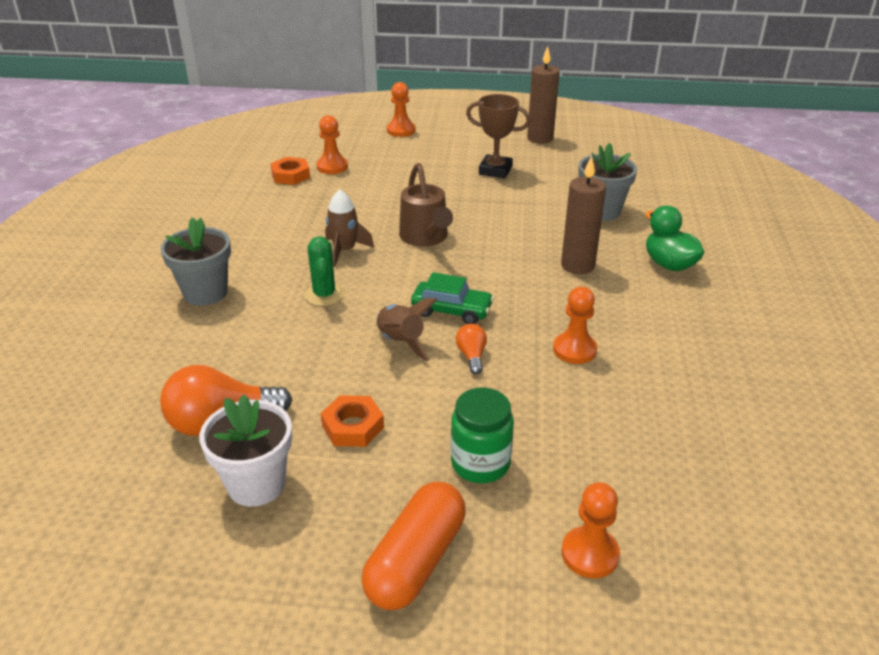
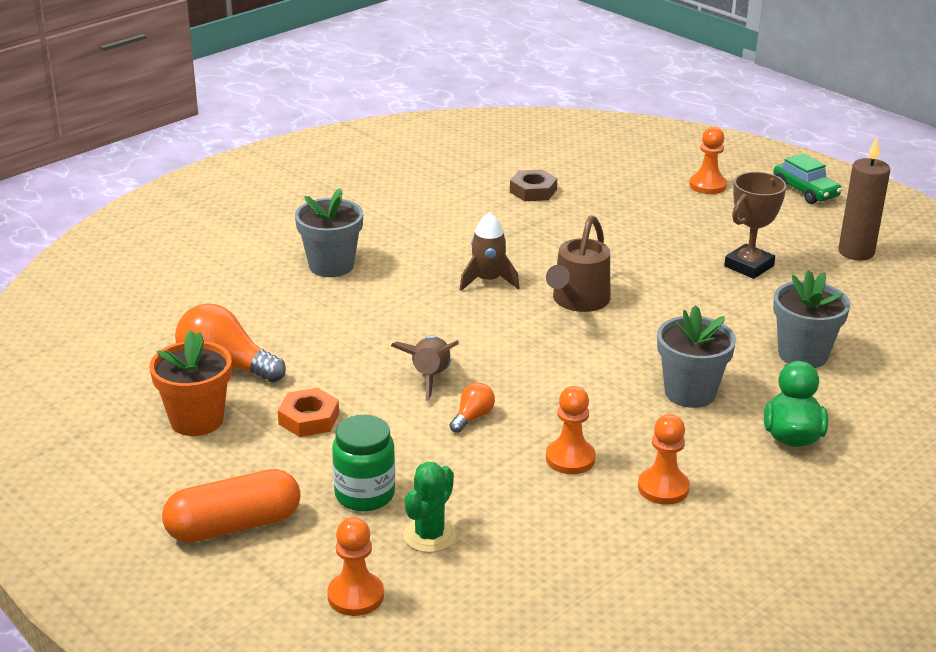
camera: 40 degrees right, 5 degrees down
white flower pot [199,395,292,507] -> orange flower pot [149,330,232,436]
orange nut [270,157,310,185] -> brown nut [510,169,557,201]
green cactus [305,236,344,306] -> green cactus moved to [403,462,456,553]
orange pawn [316,115,348,174] -> orange pawn moved to [638,414,690,505]
green car [411,272,494,324] -> green car moved to [773,153,842,204]
brown trophy [466,94,531,178] -> brown trophy turned 75 degrees clockwise [724,172,786,279]
brown candle [561,155,606,274] -> grey flower pot [657,305,736,408]

